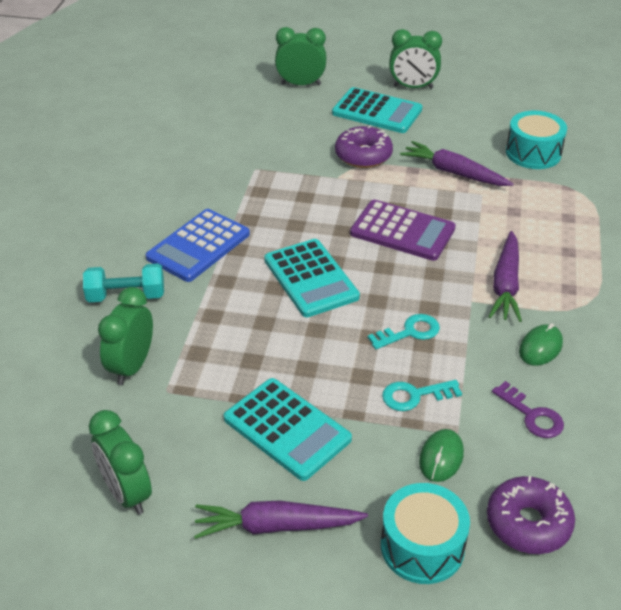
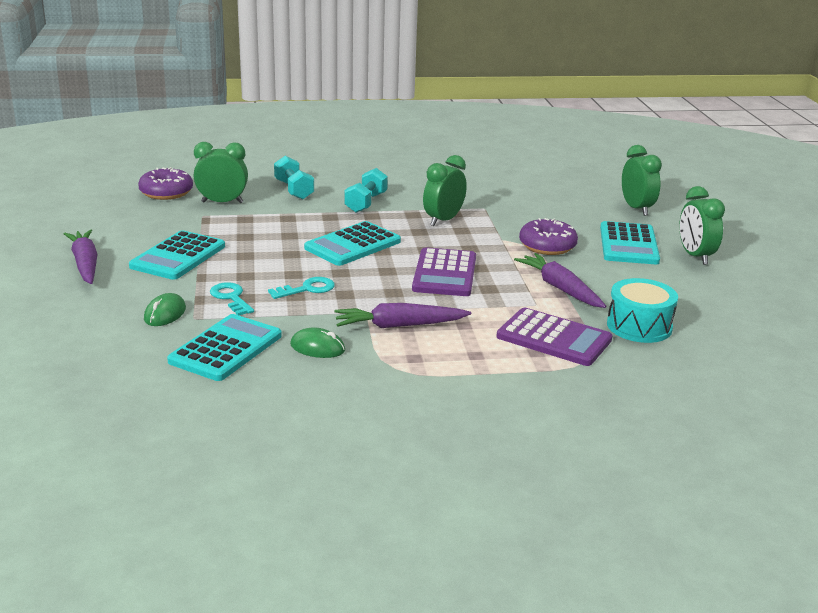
camera: 70 degrees right, 15 degrees down
green clock [89,410,152,515] -> green clock moved to [423,155,467,226]
blue calculator [146,209,250,282] -> turquoise dumbbell [344,168,388,213]
turquoise key [368,314,440,349] -> turquoise key turned 75 degrees counterclockwise [268,277,335,299]
turquoise drum [381,483,470,584] -> none
purple carrot [400,141,513,186] -> purple carrot turned 45 degrees counterclockwise [514,253,606,308]
green mouse [419,429,464,482] -> green mouse turned 75 degrees counterclockwise [144,293,186,326]
purple donut [487,476,575,554] -> purple donut moved to [138,167,193,200]
purple key [492,381,564,438] -> turquoise calculator [167,314,282,381]
none -> purple calculator [496,308,613,366]

